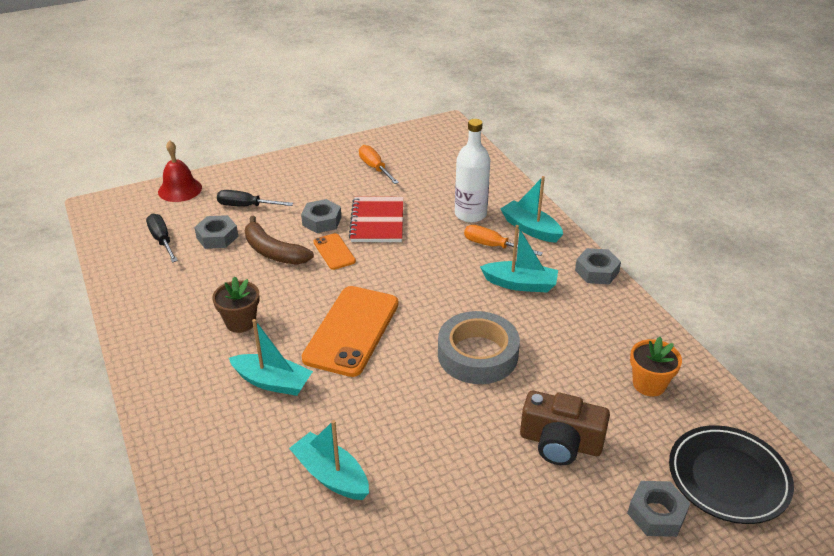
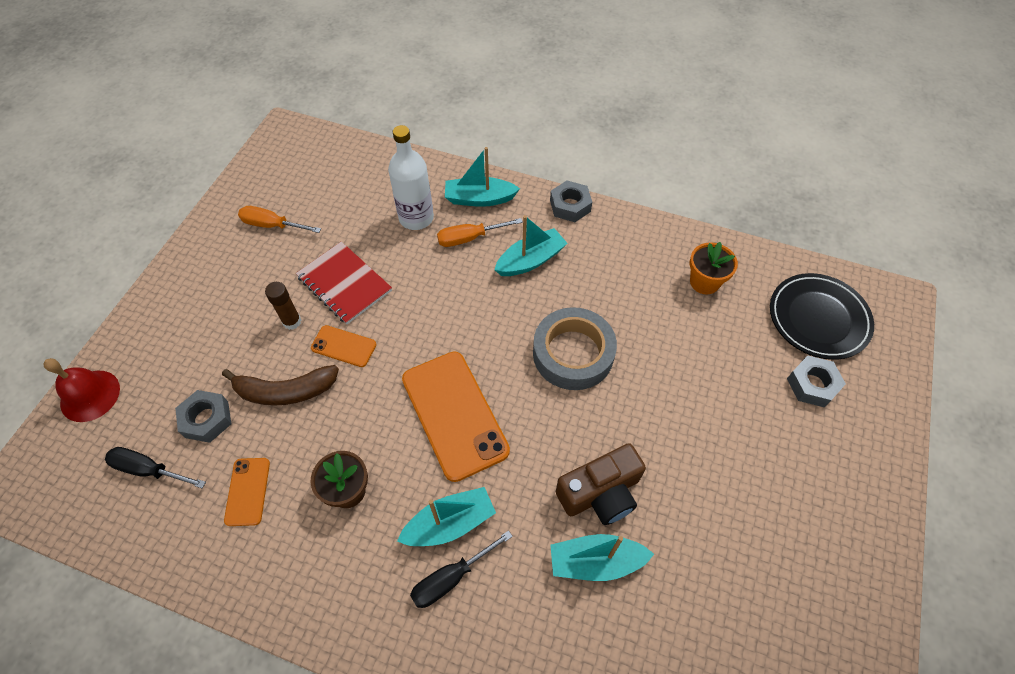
camera: 45 degrees left, 20 degrees up
black screwdriver [217,190,293,207] -> black screwdriver moved to [410,530,513,608]
grey nut [301,199,341,233] -> brown glue stick [265,282,301,330]
brown camera [520,391,610,465] -> brown camera moved to [556,443,646,525]
none -> orange phone [224,458,270,526]

